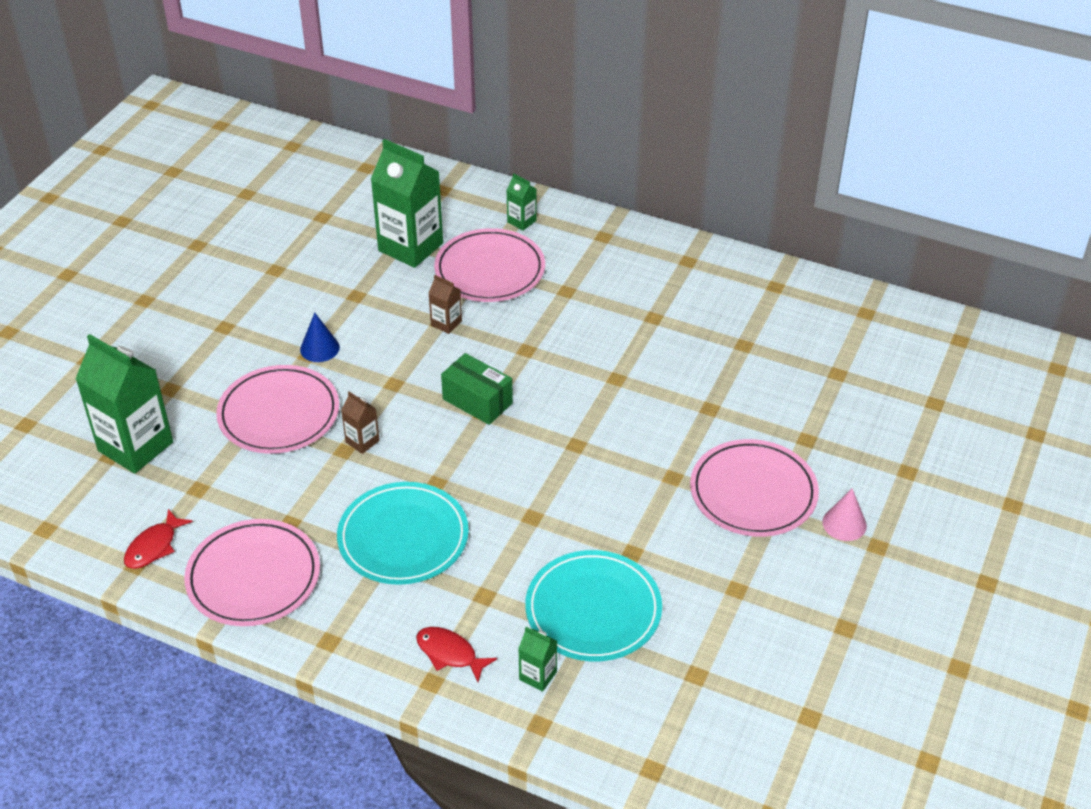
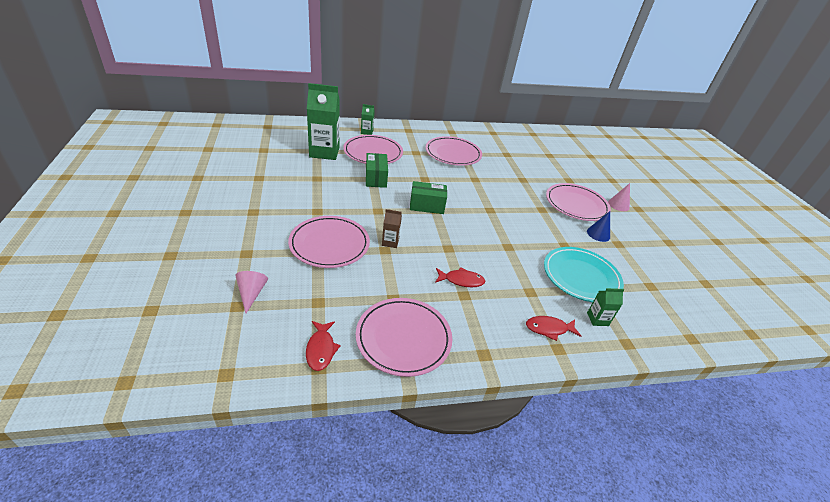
camera: 40 degrees left, 5 degrees down
green carton [75,334,173,474] -> pink cone [235,271,268,313]
blue cone [300,313,340,362] -> blue cone moved to [587,211,610,242]
turquoise plate [337,482,469,585] -> red fish [435,267,485,287]
brown carton [428,275,462,334] -> green box [366,153,388,188]
none -> pink plate [425,136,482,166]

